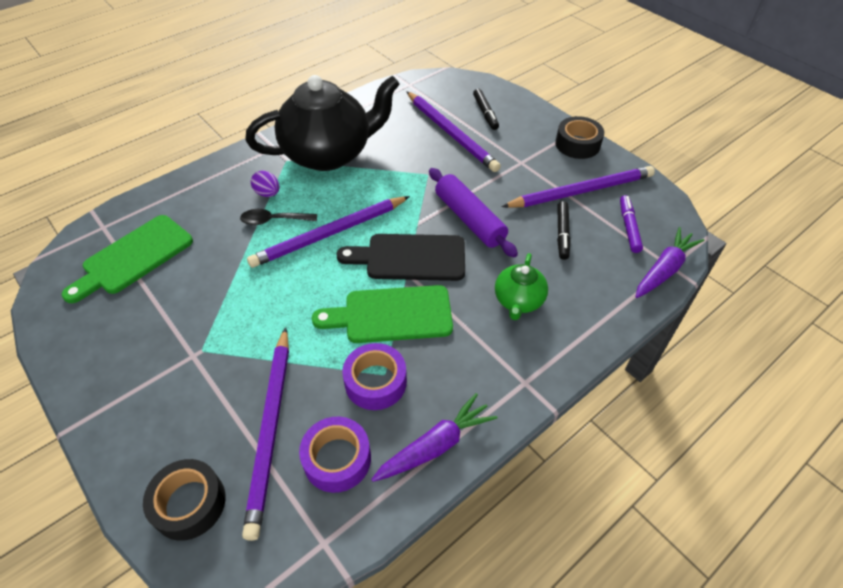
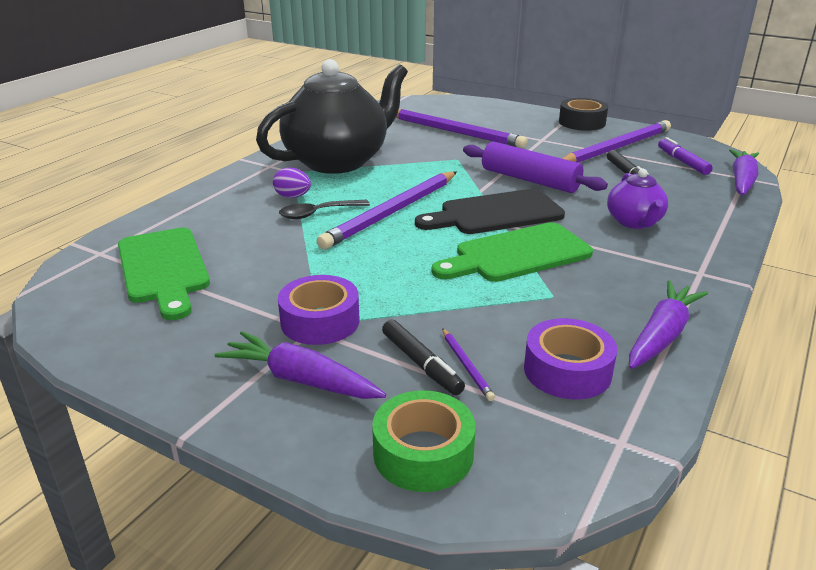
camera: 20 degrees left, 20 degrees down
green cutting board [61,215,193,303] -> green cutting board turned 45 degrees counterclockwise [118,227,210,320]
black tape [143,459,225,541] -> green tape [372,390,476,492]
purple pencil [242,327,289,541] -> purple pencil [442,328,495,401], size x0.40
purple tape [342,343,407,410] -> purple tape moved to [278,275,360,345]
black marker [473,89,499,130] -> black marker moved to [382,320,465,395]
green teapot [495,253,548,320] -> purple teapot [607,169,668,229]
none -> purple carrot [215,331,386,399]

